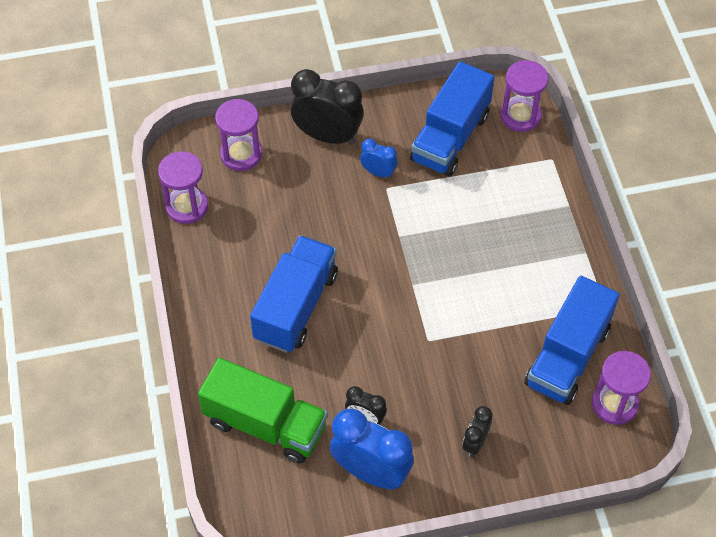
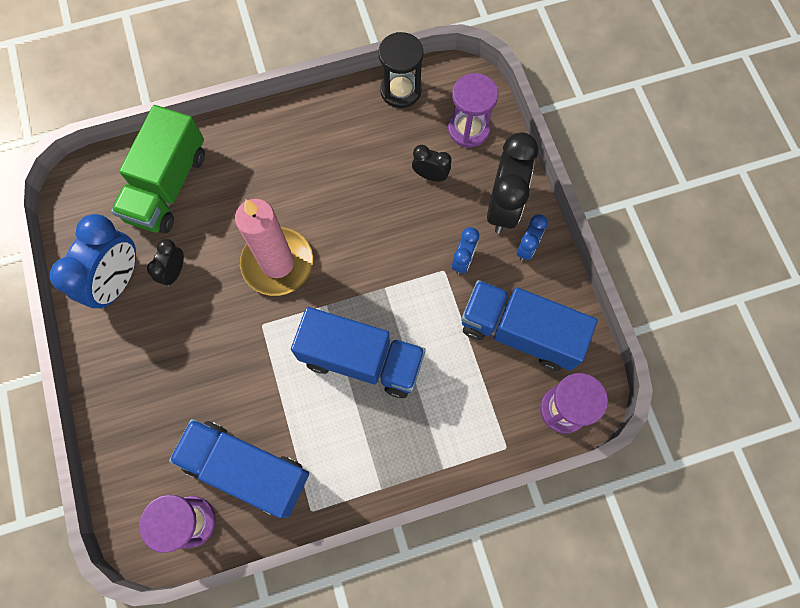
camera: 85 degrees right, 15 degrees up
purple hourglass [158,151,208,224] -> black hourglass [378,32,423,108]
blue truck [250,235,338,353] -> blue truck moved to [291,307,426,398]
black clock [462,406,492,457] -> black clock moved to [412,145,452,182]
none -> pink candle [235,199,313,296]
none -> blue clock [516,214,548,261]

